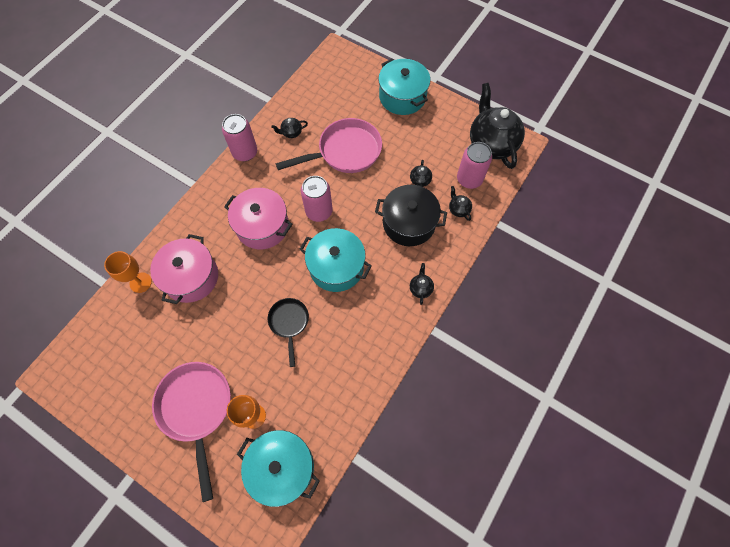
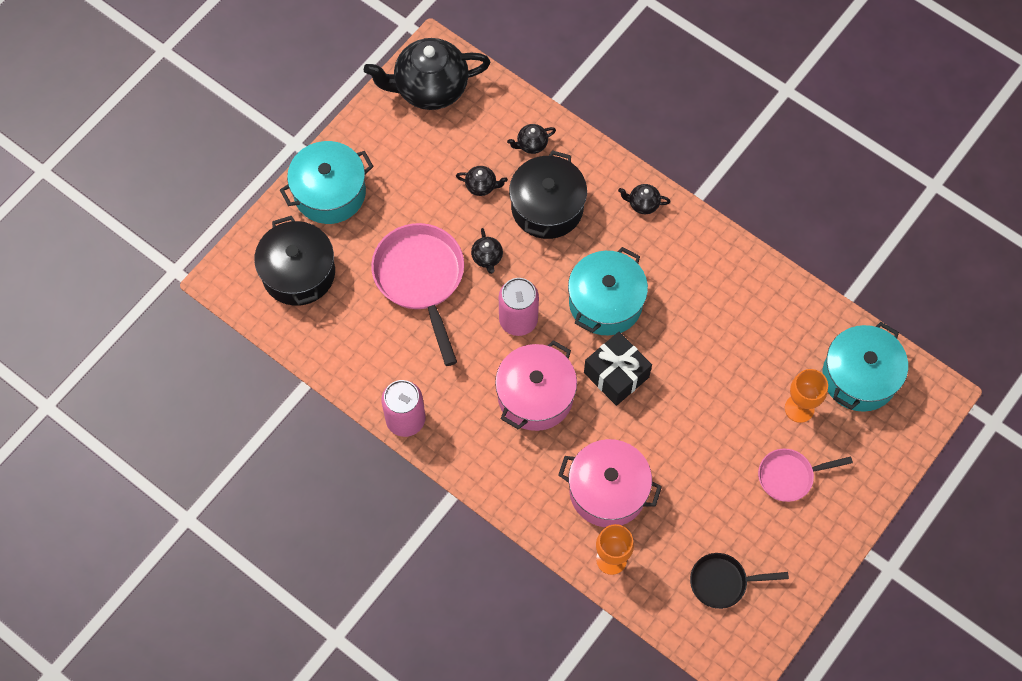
camera: 85 degrees left, 0 degrees up
pink pan [152,362,231,502] -> pink pan [758,449,853,502], size x0.57
black pan [268,298,309,367] -> black pan moved to [690,553,789,609]
black teapot [271,118,308,138] -> black teapot moved to [471,228,503,274]
pink can [457,142,492,189] -> none
none -> black pot [254,216,335,306]
none -> black gift [584,332,652,406]

